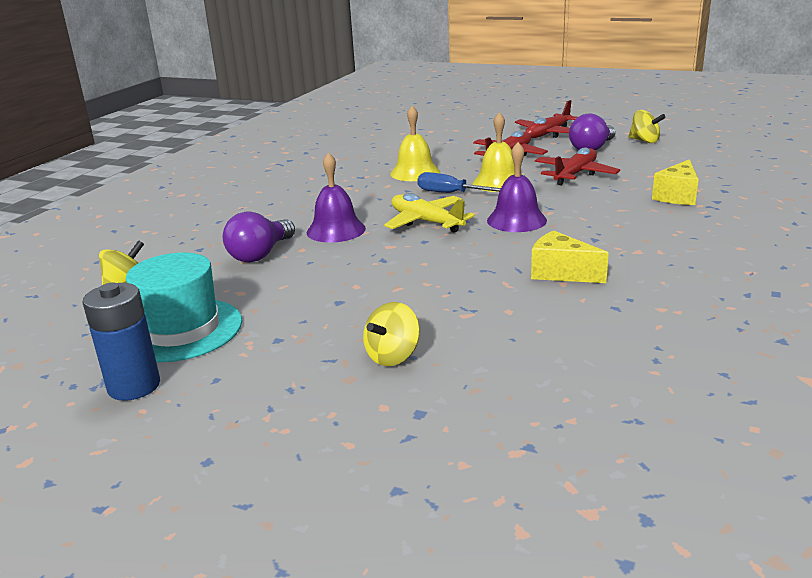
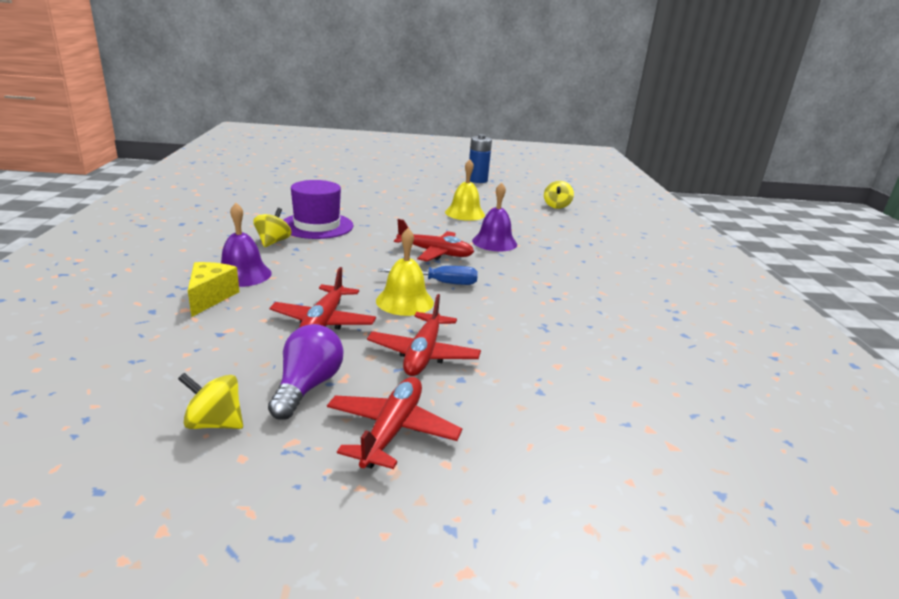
camera: 150 degrees right, 0 degrees up
turquoise hat [126,253,242,362] -> none
purple light bulb [222,211,295,263] -> none
yellow spinning top [363,302,420,366] -> yellow spinning top moved to [253,208,291,247]
yellow plane [384,193,475,232] -> red plane [394,219,474,261]
yellow bell [390,106,440,181] -> yellow bell moved to [445,159,485,221]
purple bell [487,142,547,232] -> purple bell moved to [221,203,272,287]
yellow cheese [531,231,609,283] -> purple hat [283,180,354,239]

